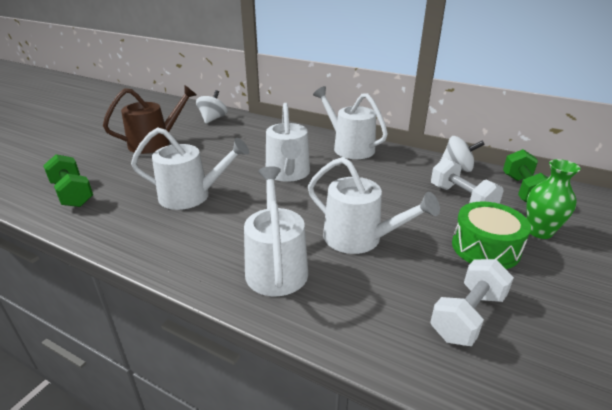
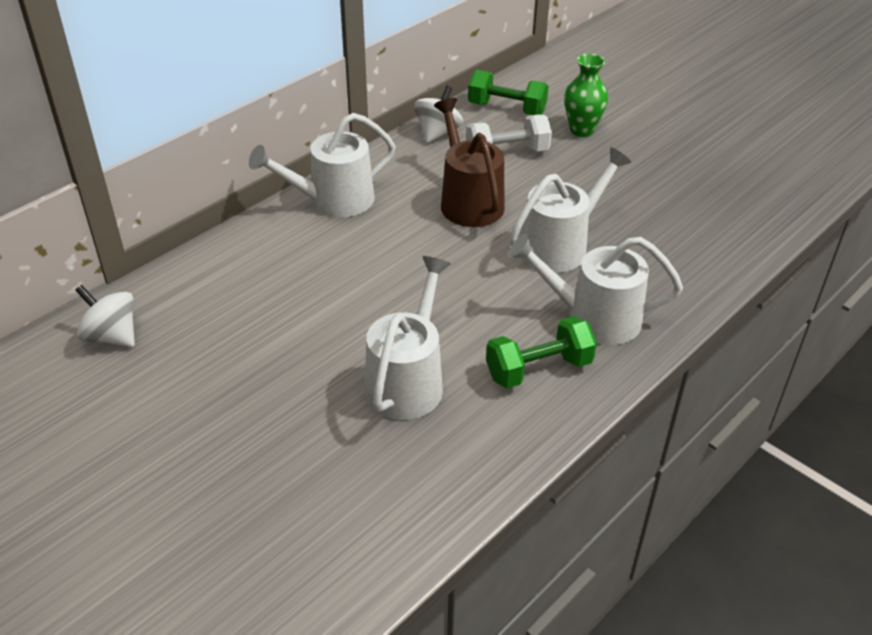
camera: 75 degrees left, 10 degrees up
green dumbbell [43,154,93,207] -> green dumbbell moved to [486,316,597,388]
brown watering can [103,85,196,154] -> brown watering can moved to [434,98,505,227]
white watering can [266,103,310,182] -> none
white dumbbell [430,259,514,346] -> none
green drum [452,201,531,269] -> none

